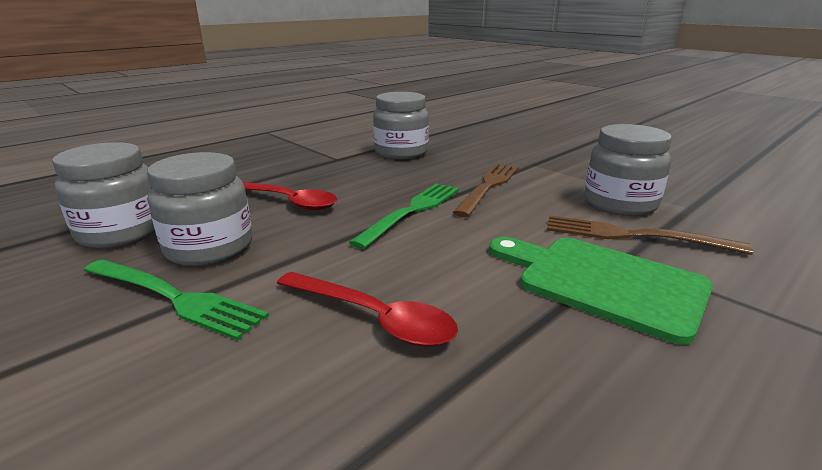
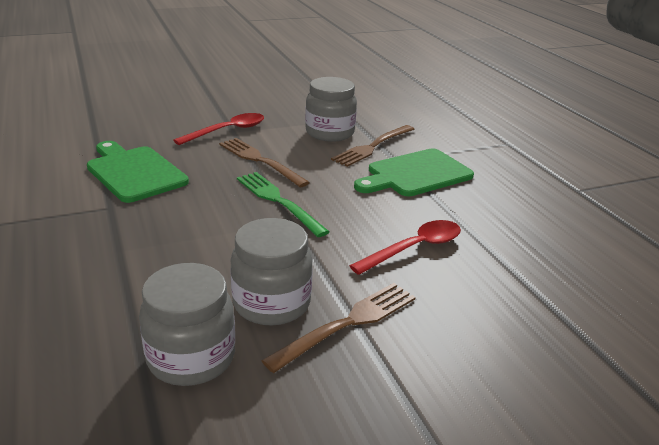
camera: 70 degrees left, 5 degrees up
green fork [84,259,269,340] -> brown fork [261,283,416,373]
red spoon [243,182,337,210] -> red spoon moved to [174,113,264,145]
grey jar [373,92,429,159] -> green cutting board [87,141,189,203]

